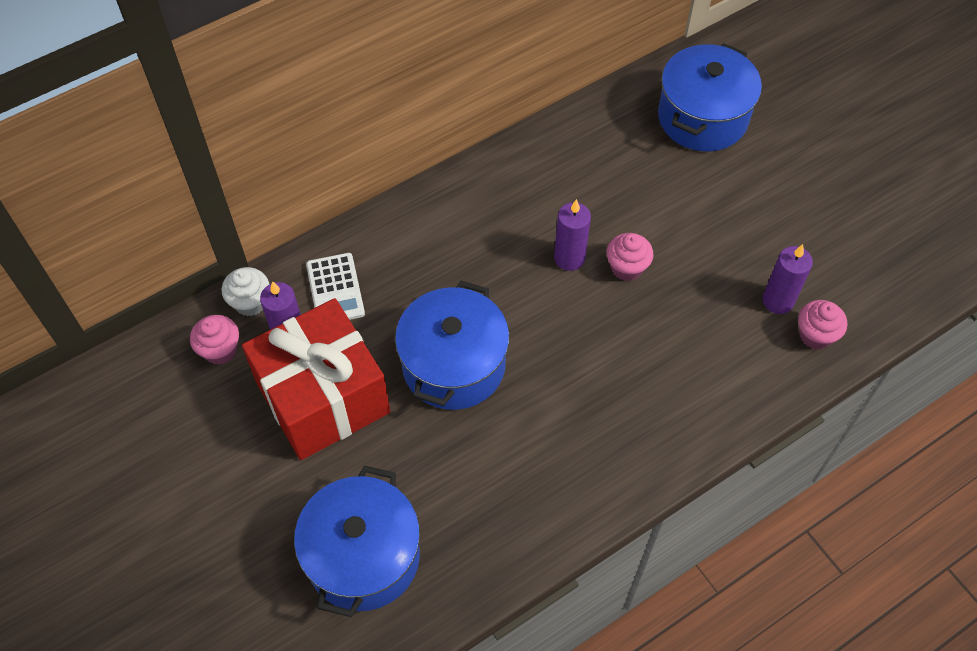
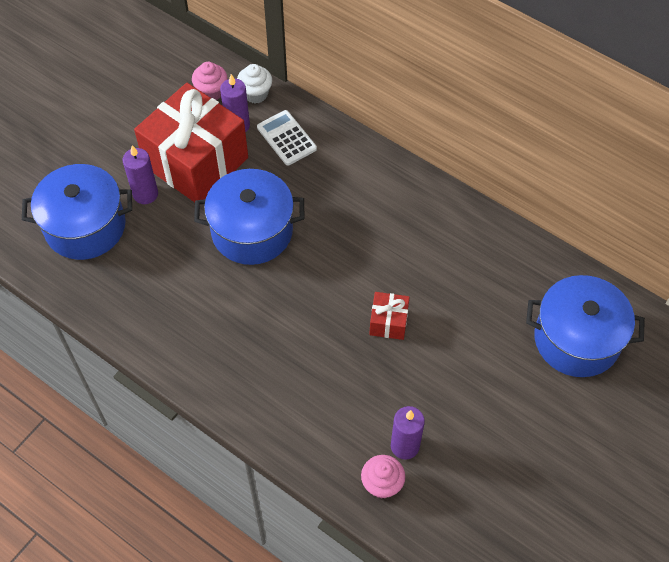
camera: 70 degrees right, 0 degrees up
white calculator [306,253,365,320] -> white calculator turned 90 degrees clockwise [257,110,317,166]
purple candle [554,199,591,271] -> purple candle moved to [123,145,158,204]
pink cupcake [607,233,654,281] -> red gift [369,292,410,340]

